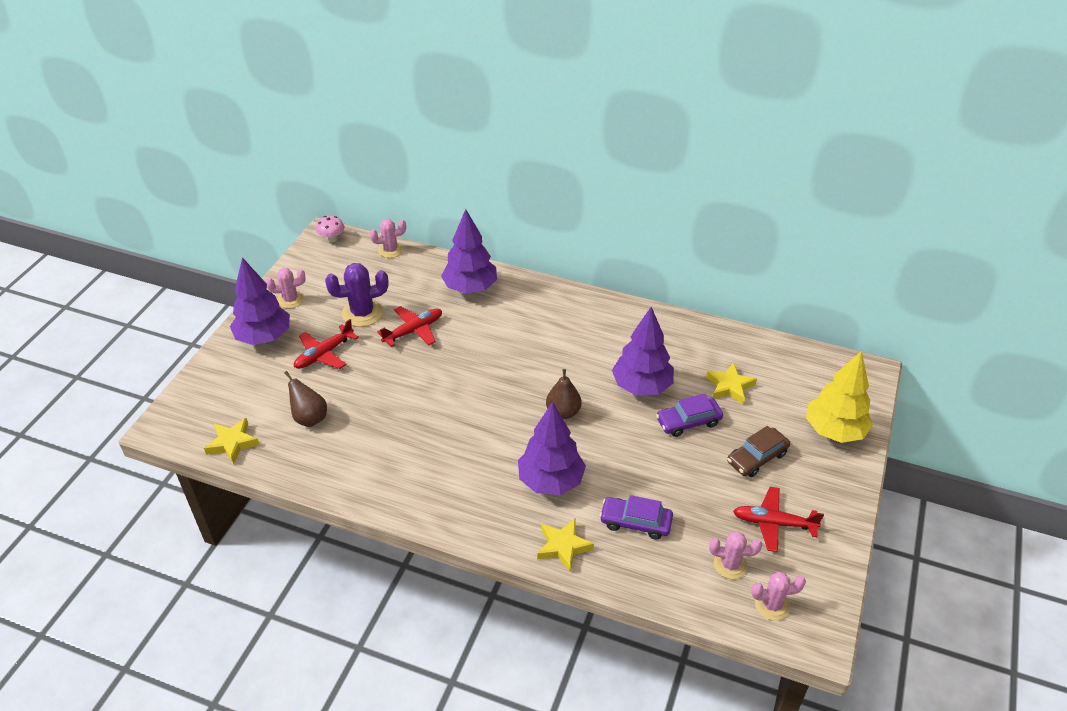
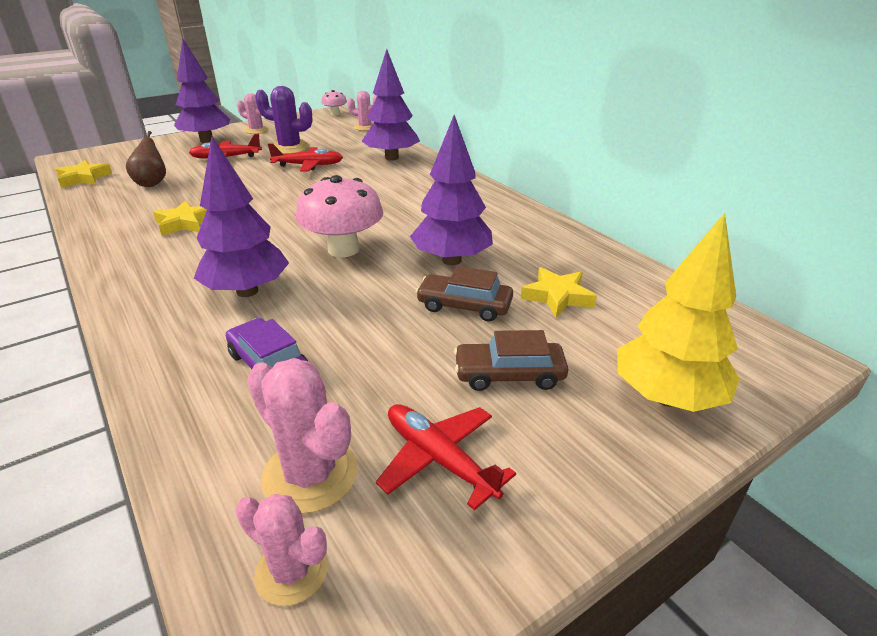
camera: 35 degrees right, 10 degrees down
yellow star [537,519,594,572] -> yellow star moved to [153,200,207,236]
brown pear [546,369,581,419] -> pink mushroom [296,175,383,257]
purple car [656,393,723,437] -> brown car [416,266,513,321]
pink cactus [709,531,762,579] -> pink cactus [247,358,358,514], size x1.54

